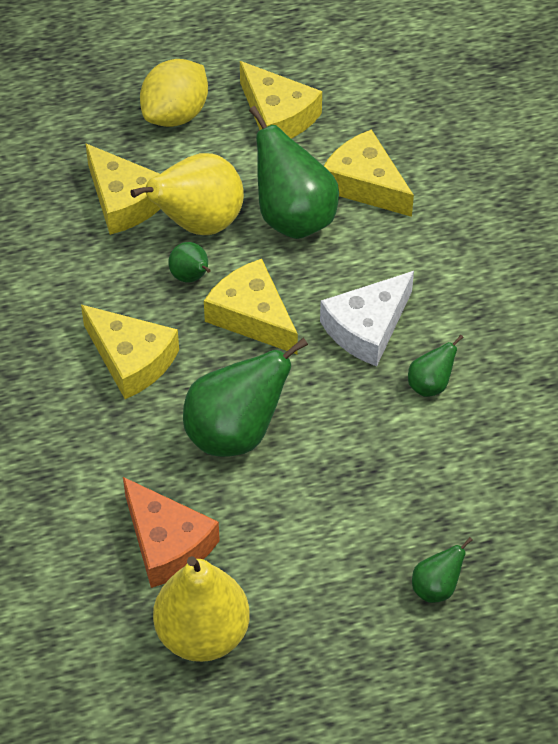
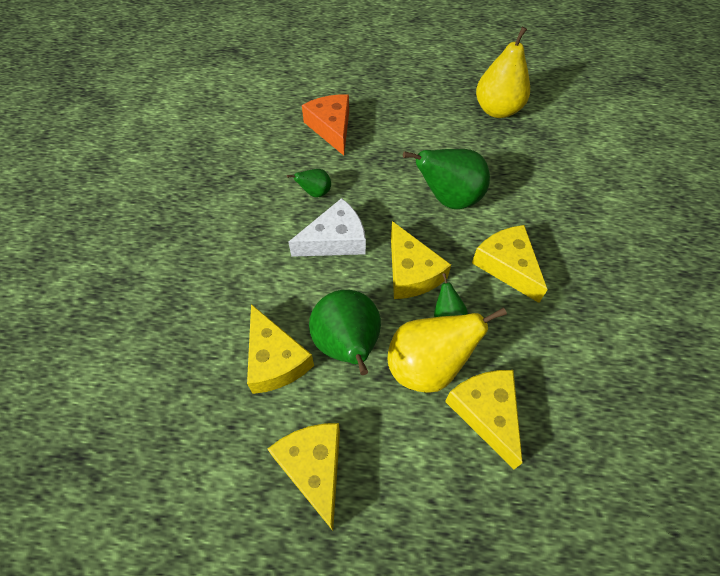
camera: 160 degrees left, 5 degrees up
orange cheese [123,477,220,588] -> orange cheese moved to [302,94,349,156]
yellow lemon [140,59,208,127] -> none
green pear [412,537,472,603] -> none

